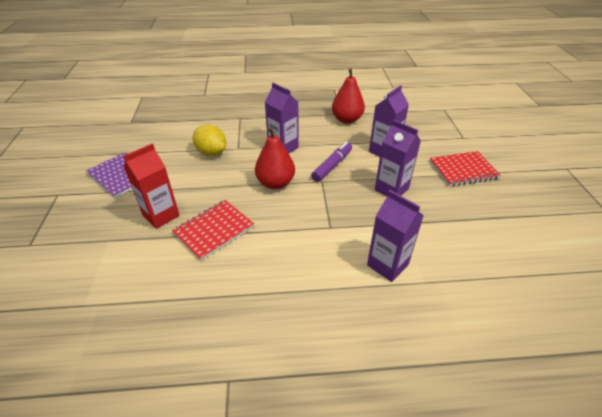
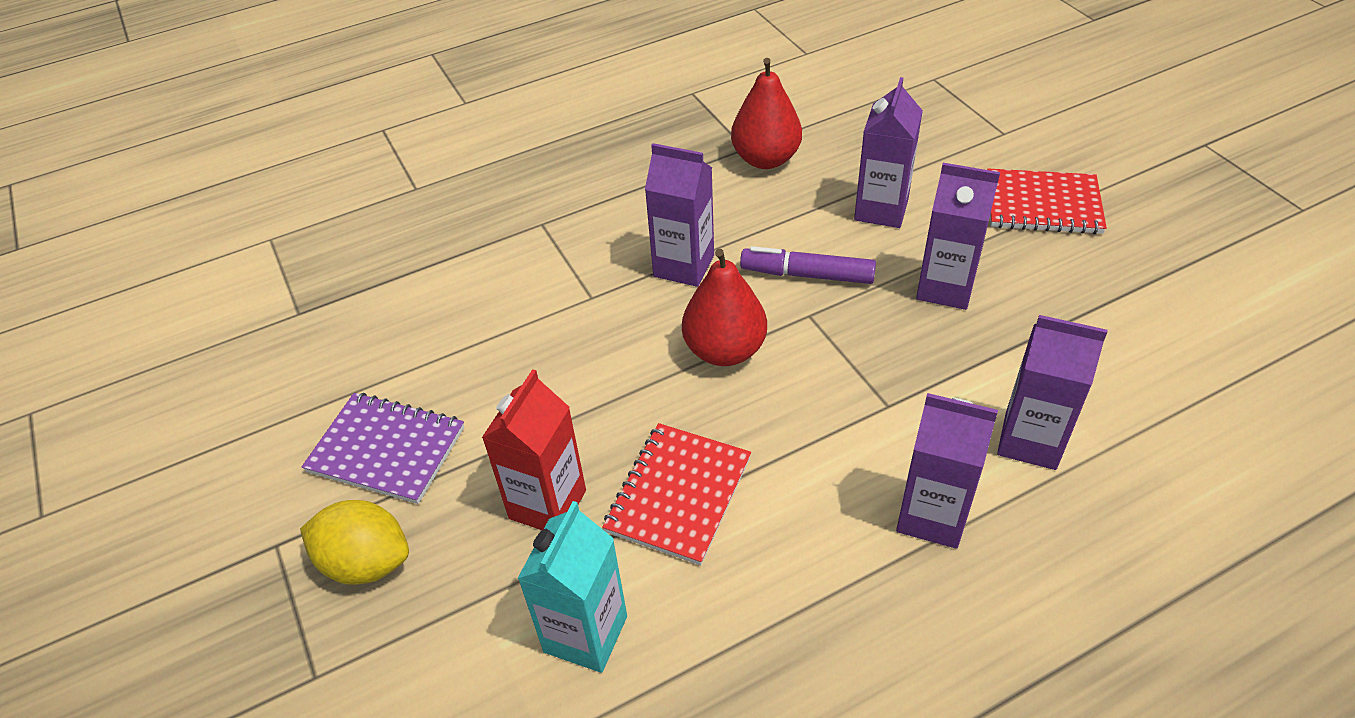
camera: 20 degrees left, 5 degrees up
yellow lemon [193,125,226,156] -> yellow lemon moved to [300,500,409,585]
purple marker [311,142,352,182] -> purple marker turned 90 degrees counterclockwise [740,246,876,284]
red notebook [429,151,501,186] -> red notebook turned 45 degrees clockwise [987,169,1107,234]
none -> turquoise carton [517,501,627,673]
none -> purple carton [896,393,998,549]

